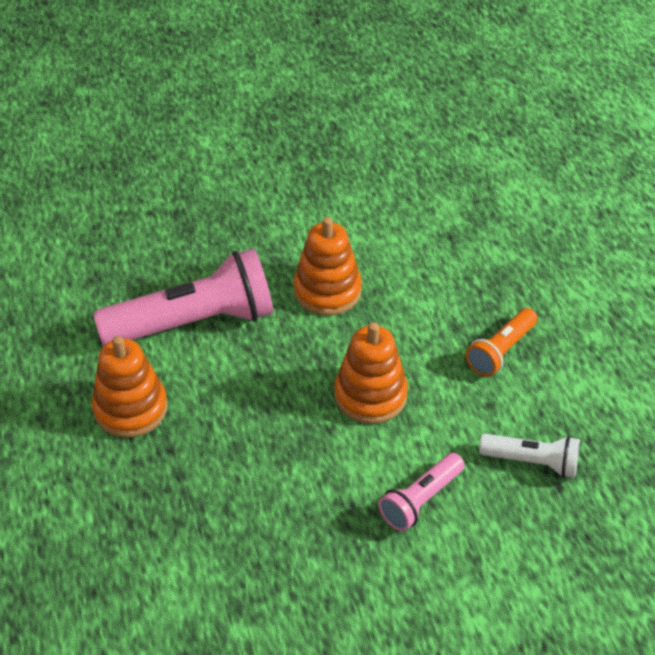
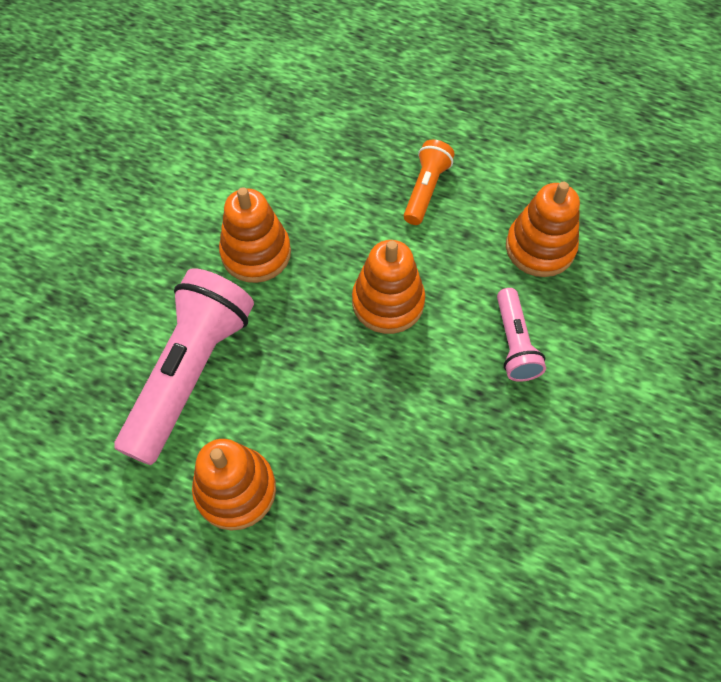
camera: 50 degrees left, 15 degrees up
orange flashlight [466,308,538,377] -> orange flashlight turned 150 degrees counterclockwise [404,139,455,225]
white flashlight [479,434,580,478] -> orange stacking toy [506,181,580,277]

